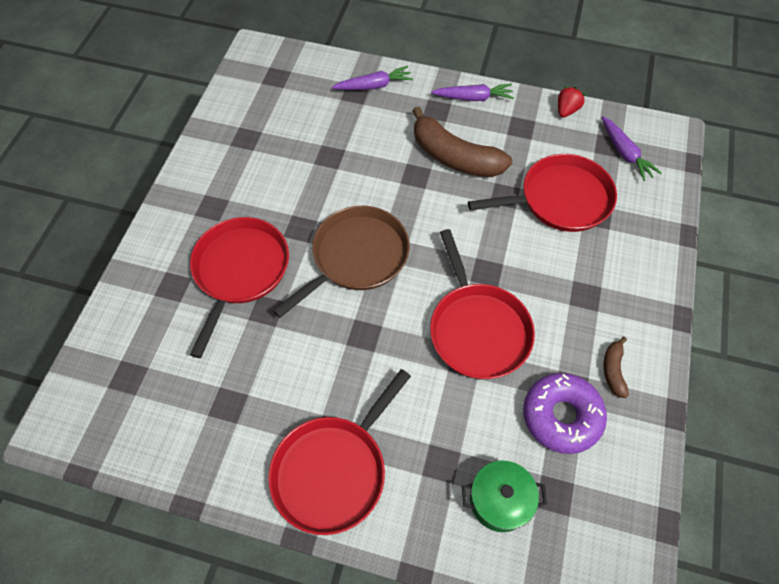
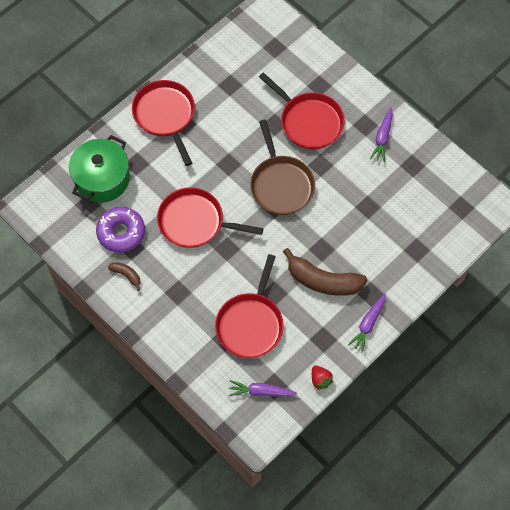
camera: 120 degrees right, 5 degrees up
purple carrot [332,66,413,90] -> purple carrot moved to [370,108,393,162]
brown banana [412,106,512,177] -> brown banana turned 135 degrees counterclockwise [283,248,367,296]
green pot [462,460,547,532] -> green pot [69,135,130,202], size x1.63

